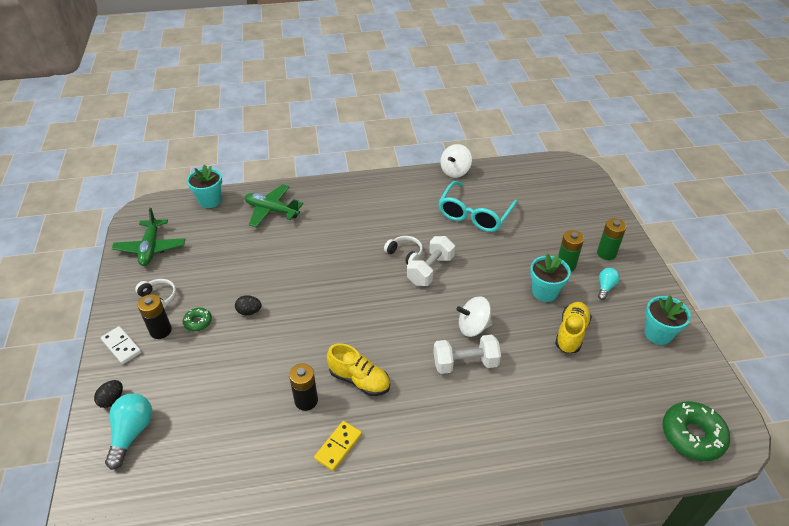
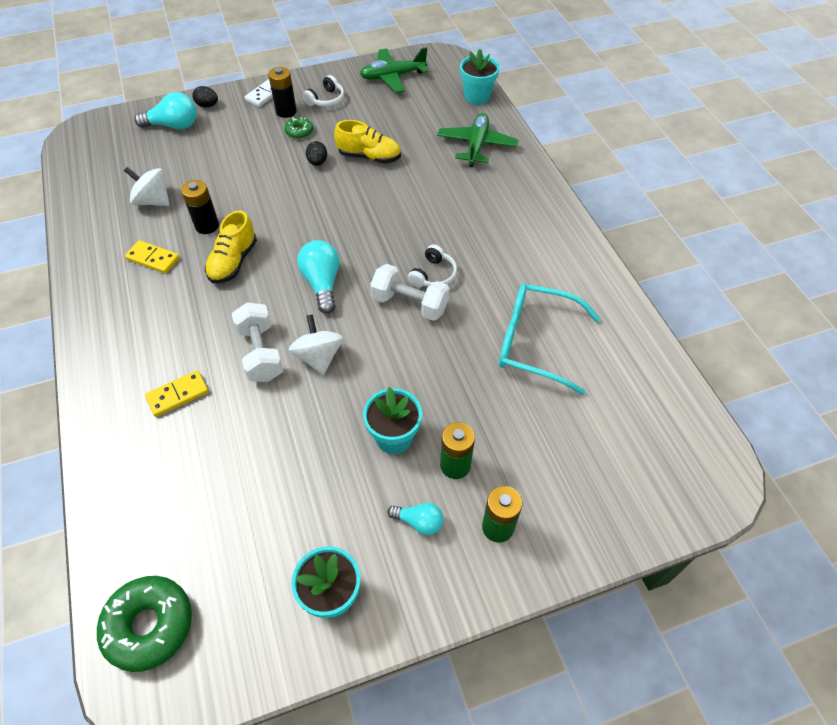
camera: 80 degrees right, 10 degrees up
white spinning top [440,144,472,178] -> white spinning top moved to [124,167,169,206]
yellow shoe [555,302,592,353] -> yellow shoe moved to [334,120,401,164]
none -> yellow domino [145,370,209,417]
none -> turquoise light bulb [297,240,340,314]

